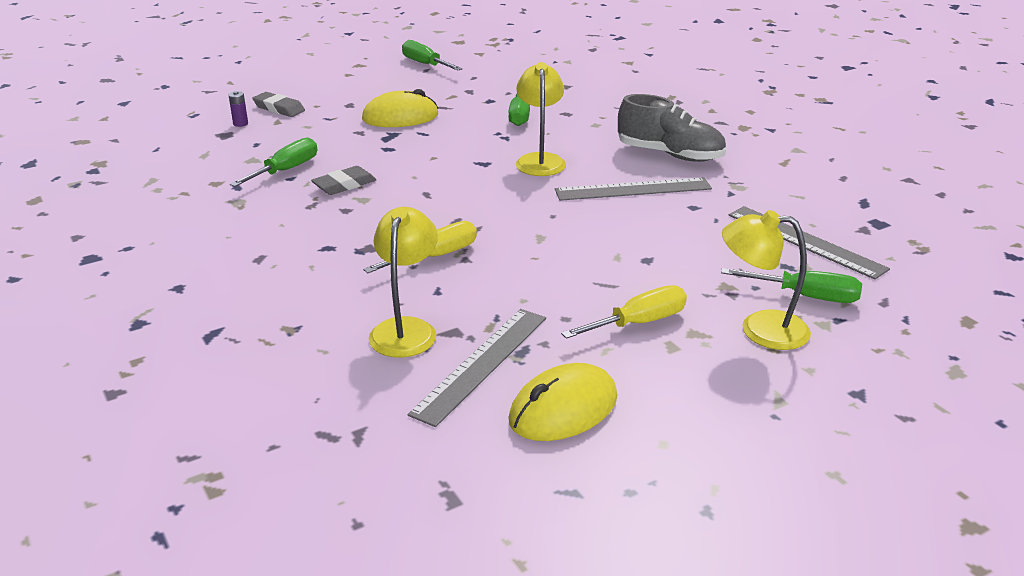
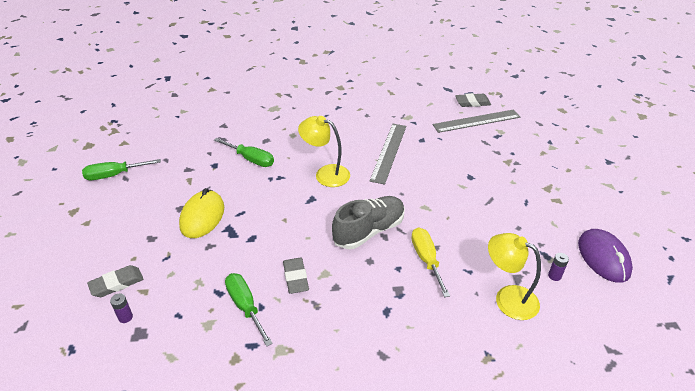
camera: 65 degrees left, 10 degrees up
grey ruler [407,309,546,427] -> purple battery [548,253,569,281]
yellow mouse [508,363,617,441] -> purple mouse [578,229,633,282]
yellow screwdriver [561,285,687,339] -> none
grey shoe [618,94,726,162] -> grey shoe moved to [332,196,405,249]
green screwdriver [721,268,862,303] -> none
yellow lamp [722,210,811,350] -> none
none -> grey eraser [455,93,491,107]

